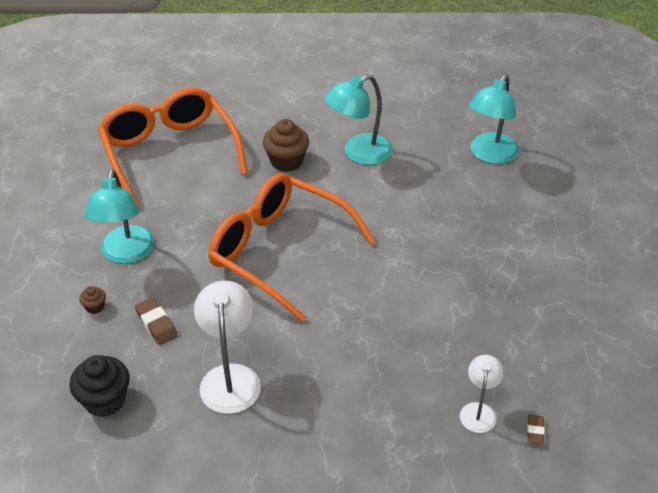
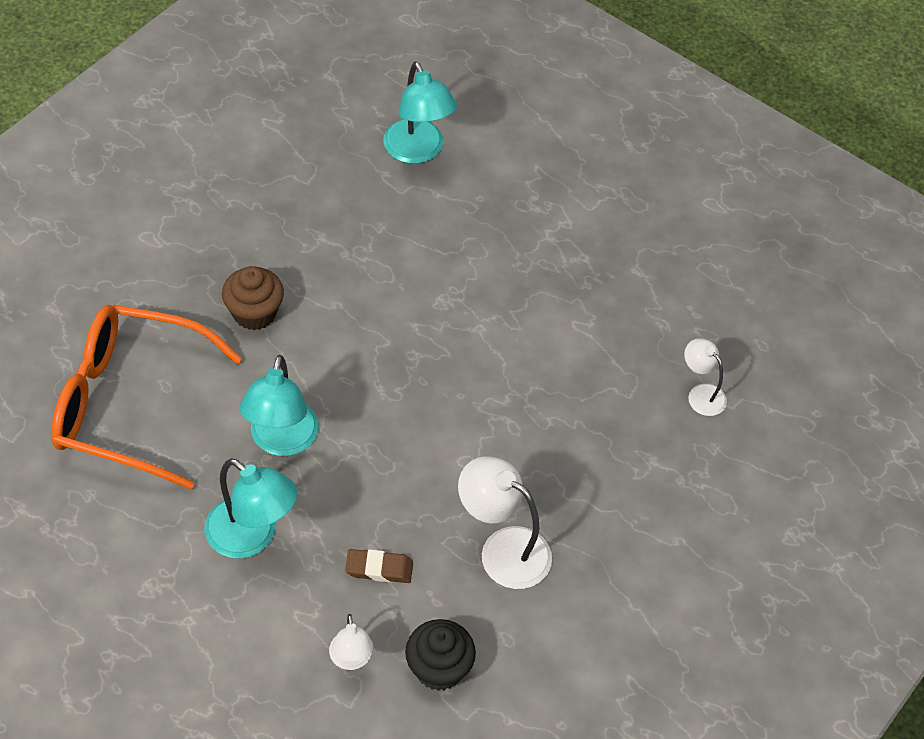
camera: 55 degrees left, 10 degrees up
brown cupcake [79,286,106,314] -> none
orange glasses [208,173,375,322] -> none
turquoise lamp [325,74,393,165] -> turquoise lamp moved to [240,355,319,456]
brown eraser [527,415,545,444] -> none
none -> white lamp [329,614,373,670]

